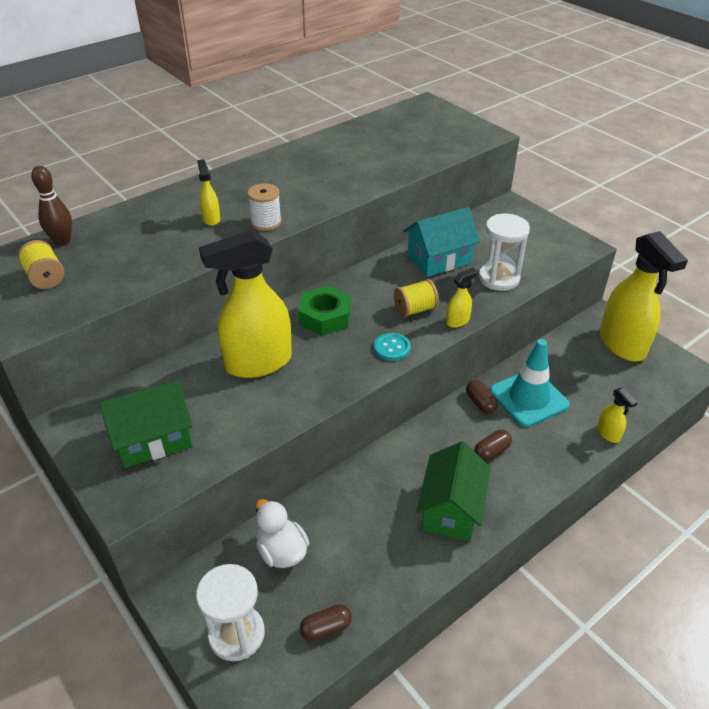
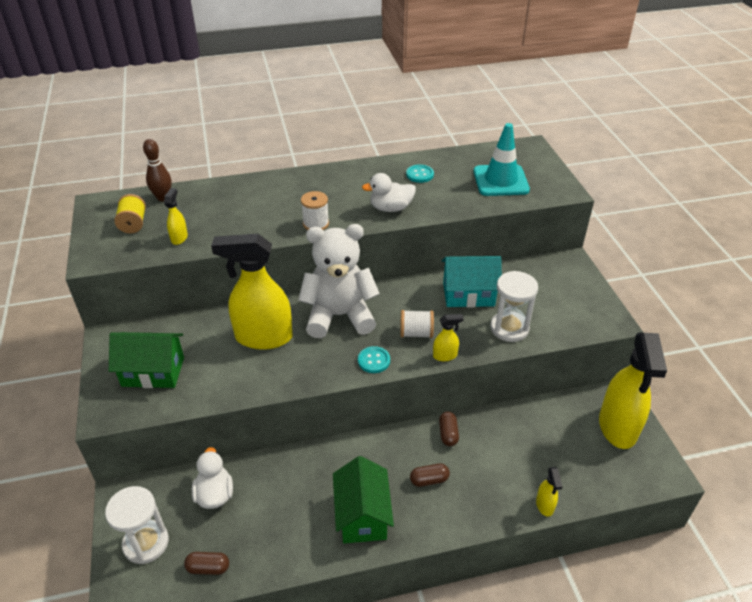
camera: 25 degrees right, 0 degrees up
yellow spray bottle [197,159,220,226] -> yellow spray bottle moved to [164,188,188,245]
green nut [299,286,351,336] -> white teddy bear [298,224,380,338]
yellow spool [394,279,439,317] -> white spool [400,310,434,338]
green house [416,442,491,541] -> green house turned 45 degrees counterclockwise [333,456,394,543]
turquoise traffic cone [490,339,570,427] -> turquoise traffic cone moved to [473,123,530,196]
none -> white duck [362,173,416,212]
none -> turquoise button [406,164,434,183]

